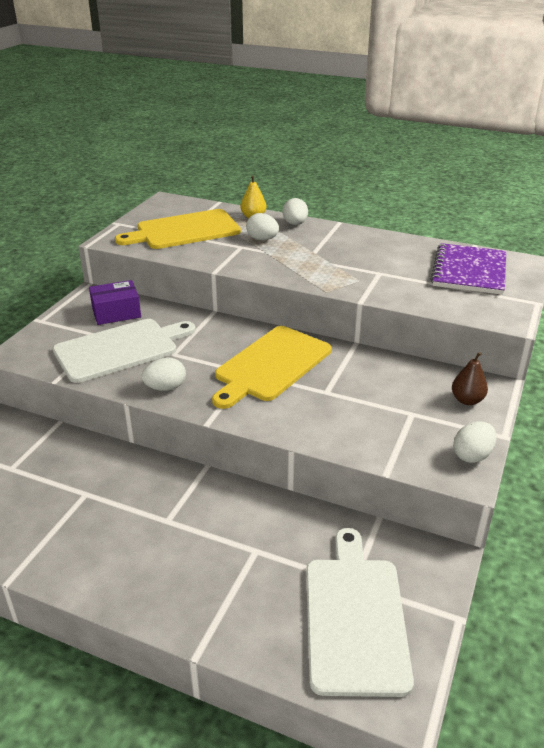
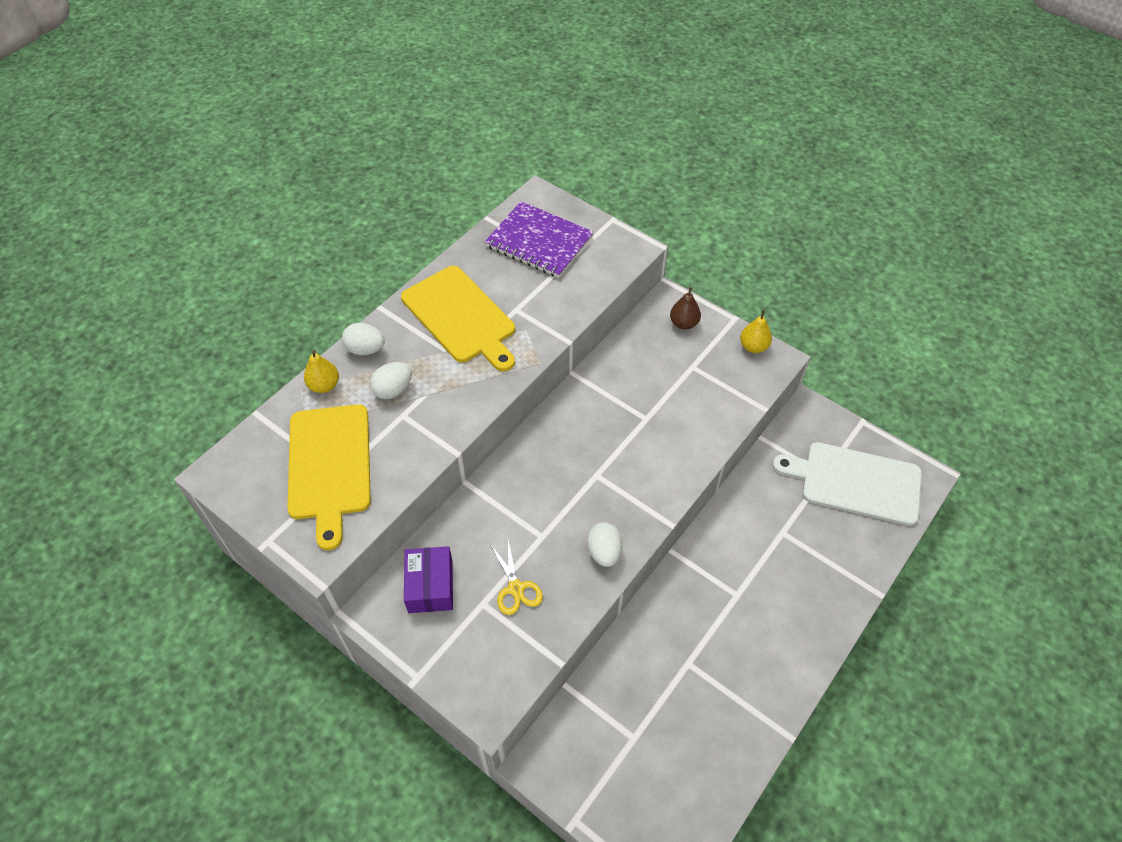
camera: 75 degrees left, 20 degrees up
white cutting board [53,319,196,383] -> yellow scissors [490,540,543,615]
yellow cutting board [212,326,331,409] -> yellow cutting board moved to [401,266,515,371]
white egg [453,421,496,463] -> yellow pear [740,310,772,353]

